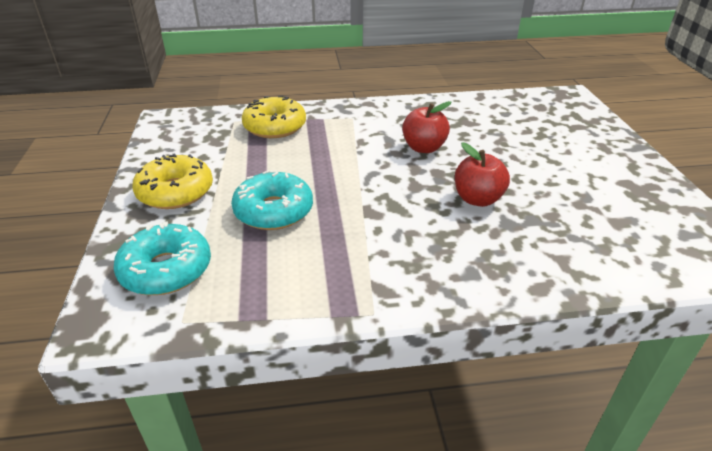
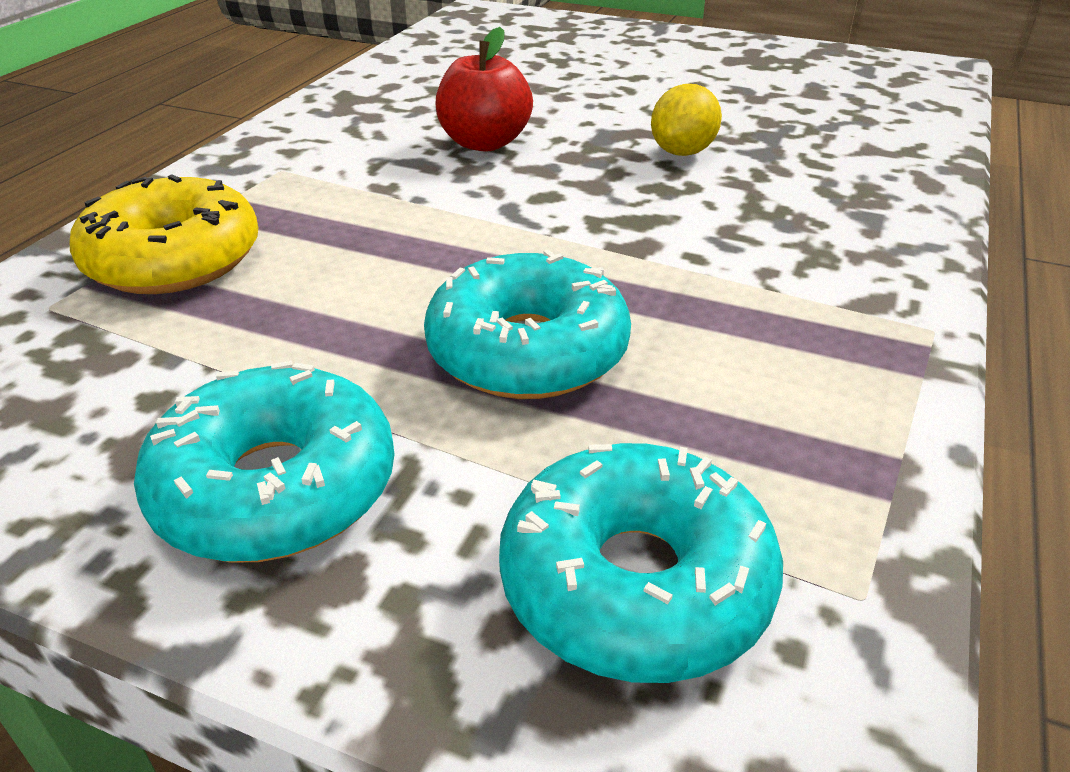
camera: 60 degrees left, 0 degrees up
yellow donut [132,153,213,209] -> turquoise donut [134,361,395,563]
red apple [455,143,510,207] -> yellow lemon [651,84,722,156]

